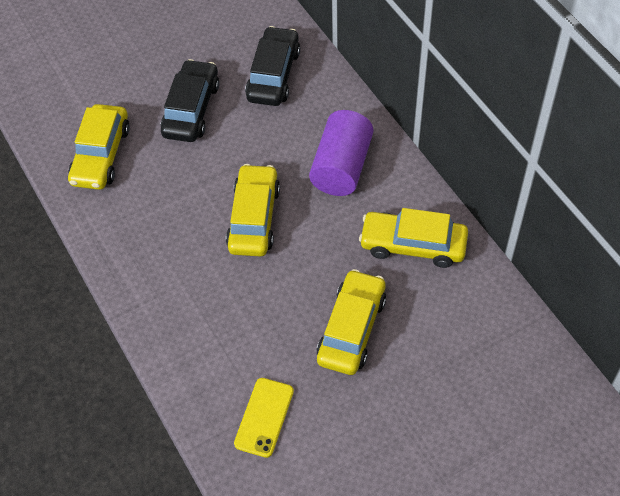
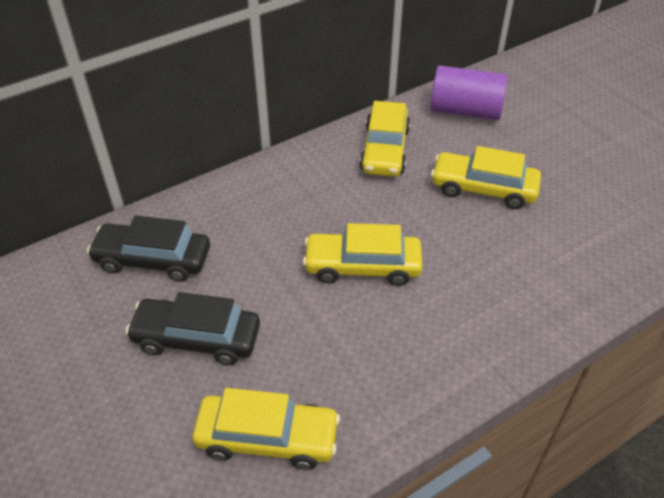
camera: 95 degrees left, 10 degrees down
yellow phone [234,378,294,458] -> none
purple cylinder [309,110,373,196] -> purple cylinder moved to [430,65,508,120]

